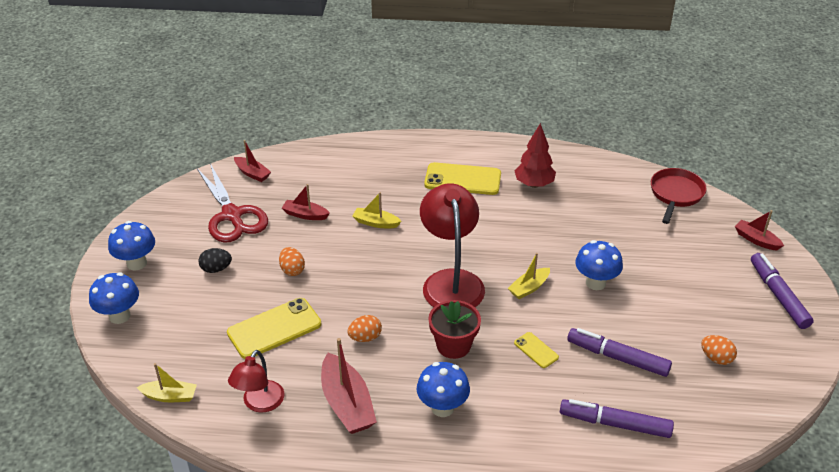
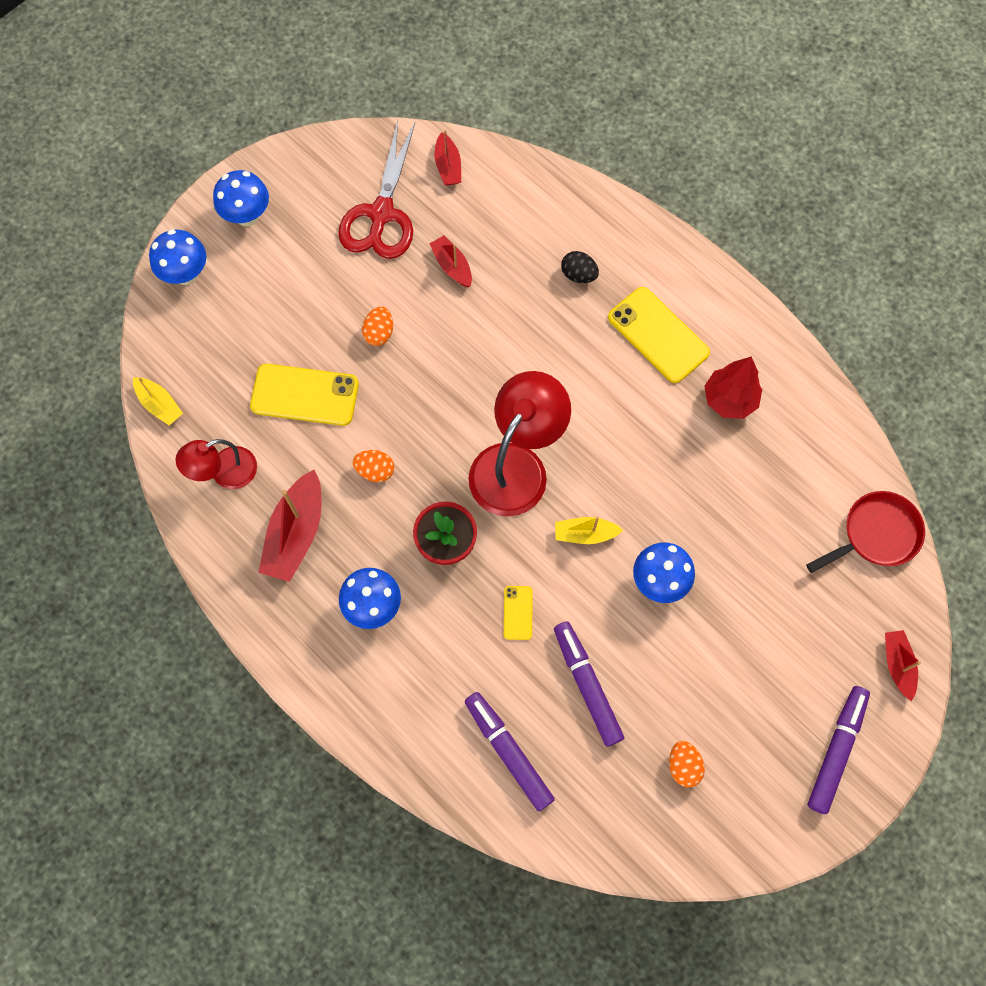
camera: 40 degrees right, 30 degrees up
black egg [198,248,232,273] -> black egg moved to [561,251,599,283]
yellow boat [353,192,401,228] -> none

